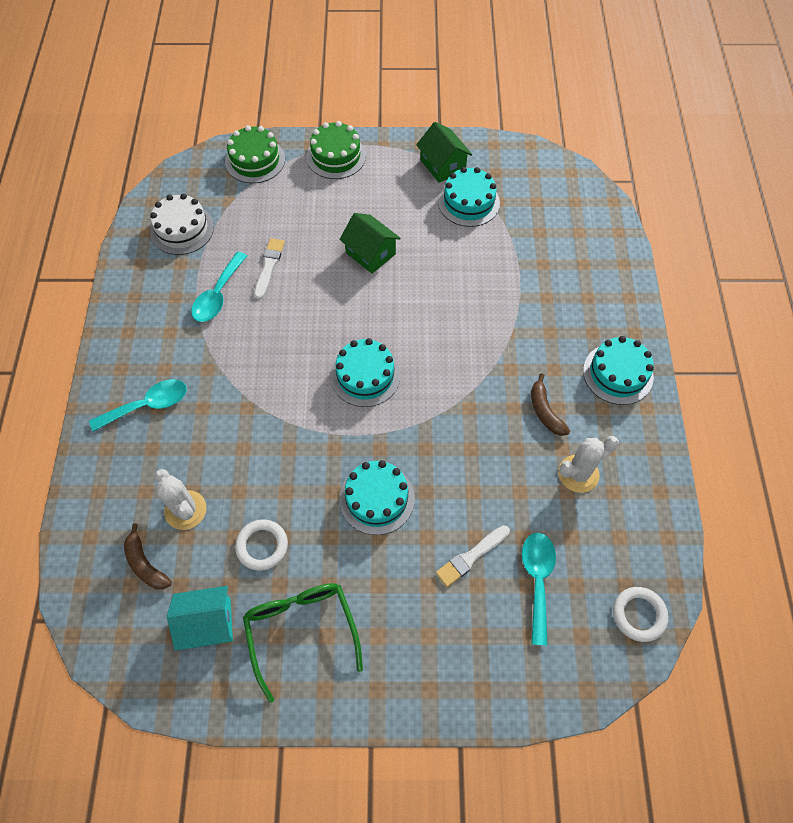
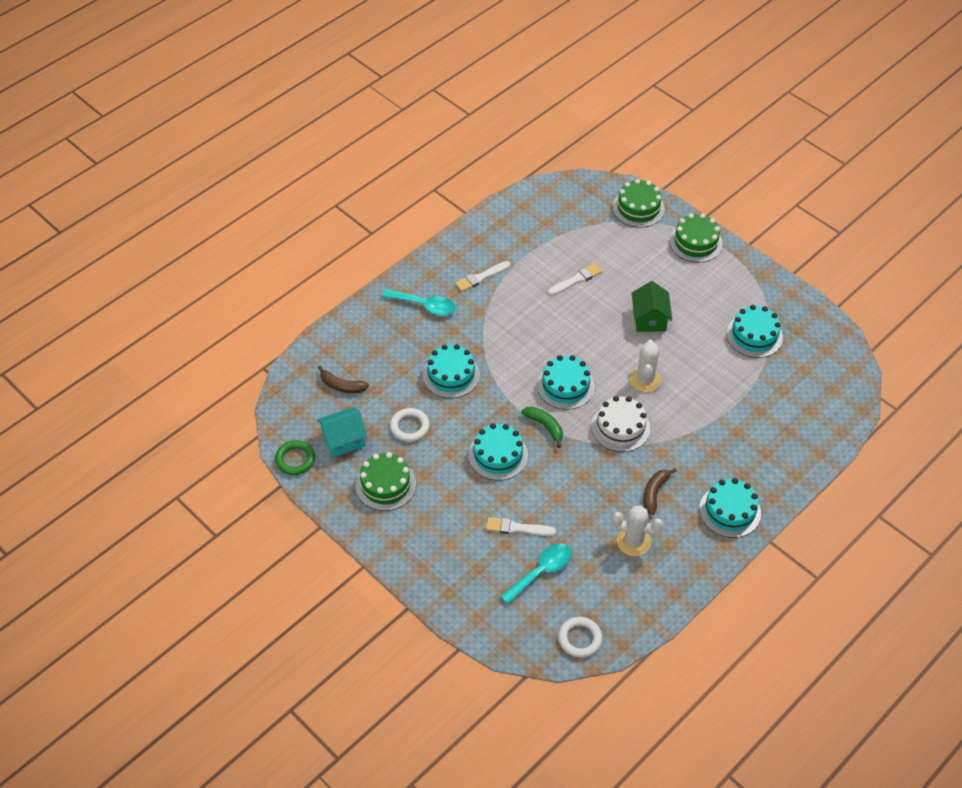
camera: 45 degrees right, 10 degrees down
brown banana [124,523,172,589] -> brown banana turned 75 degrees counterclockwise [318,365,369,393]
white cake [150,193,214,255] -> white cake moved to [591,396,650,452]
white cactus [155,469,207,530] -> white cactus moved to [630,340,661,392]
turquoise house [167,586,233,651] -> turquoise house turned 60 degrees counterclockwise [317,407,368,458]
turquoise spoon [191,252,247,322] -> none
green glasses [243,583,363,703] -> green cake [356,452,416,511]
green house [416,122,472,183] -> none
none -> green ring [275,440,315,475]
none -> turquoise cake [423,344,480,398]
none -> white brush [455,261,510,292]
none -> green banana [521,407,563,448]

